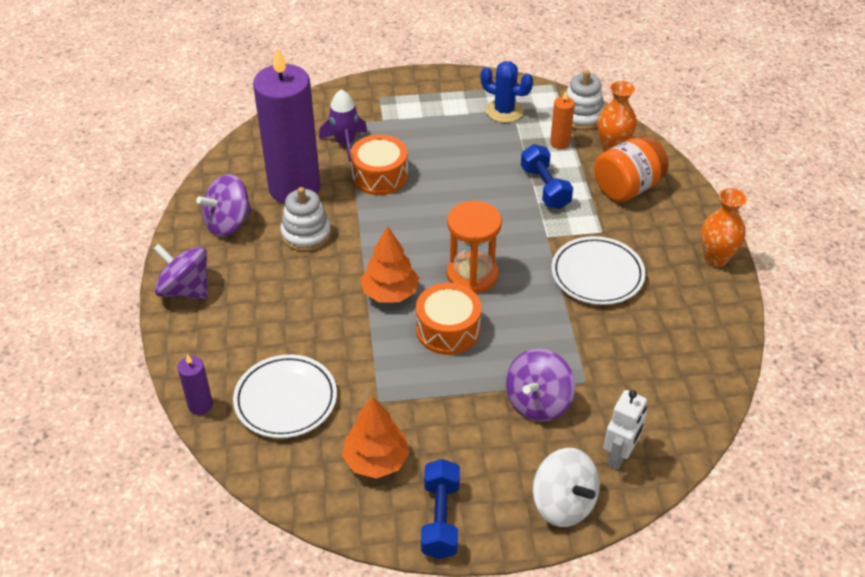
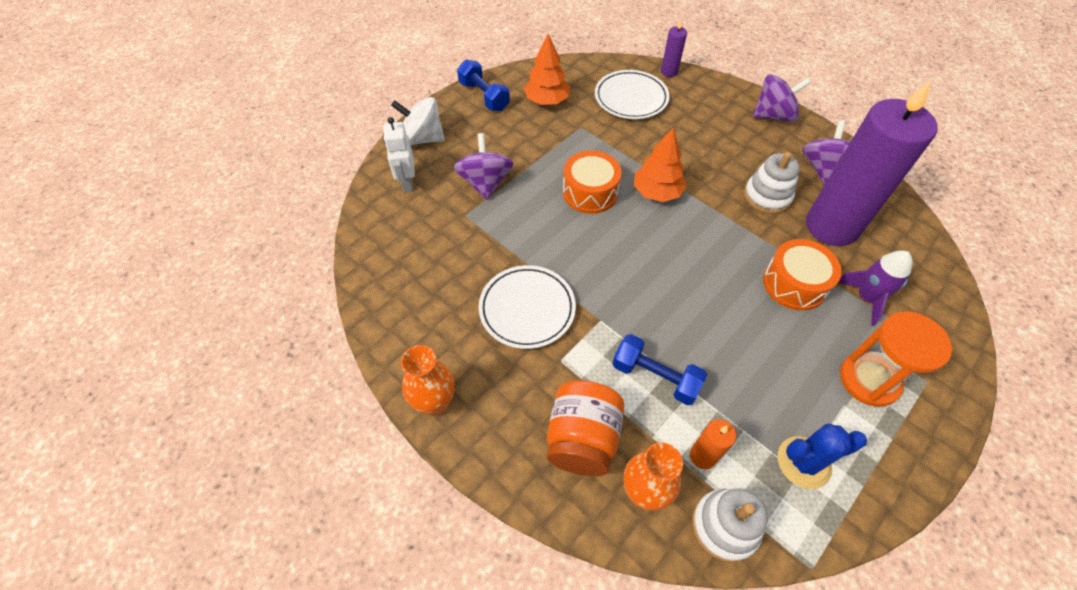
camera: 140 degrees right, 10 degrees up
orange hourglass [446,201,502,293] -> orange hourglass moved to [840,311,952,407]

